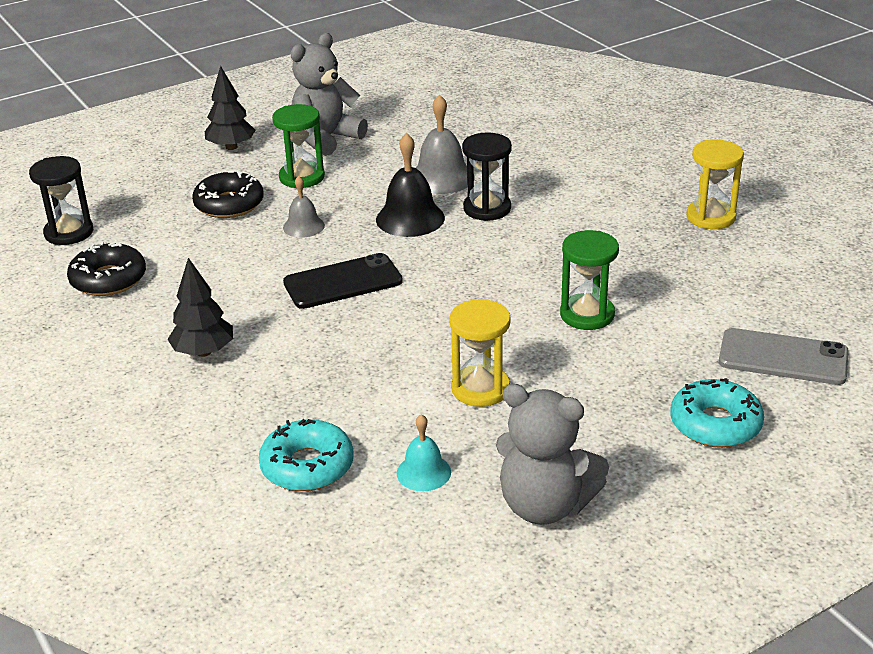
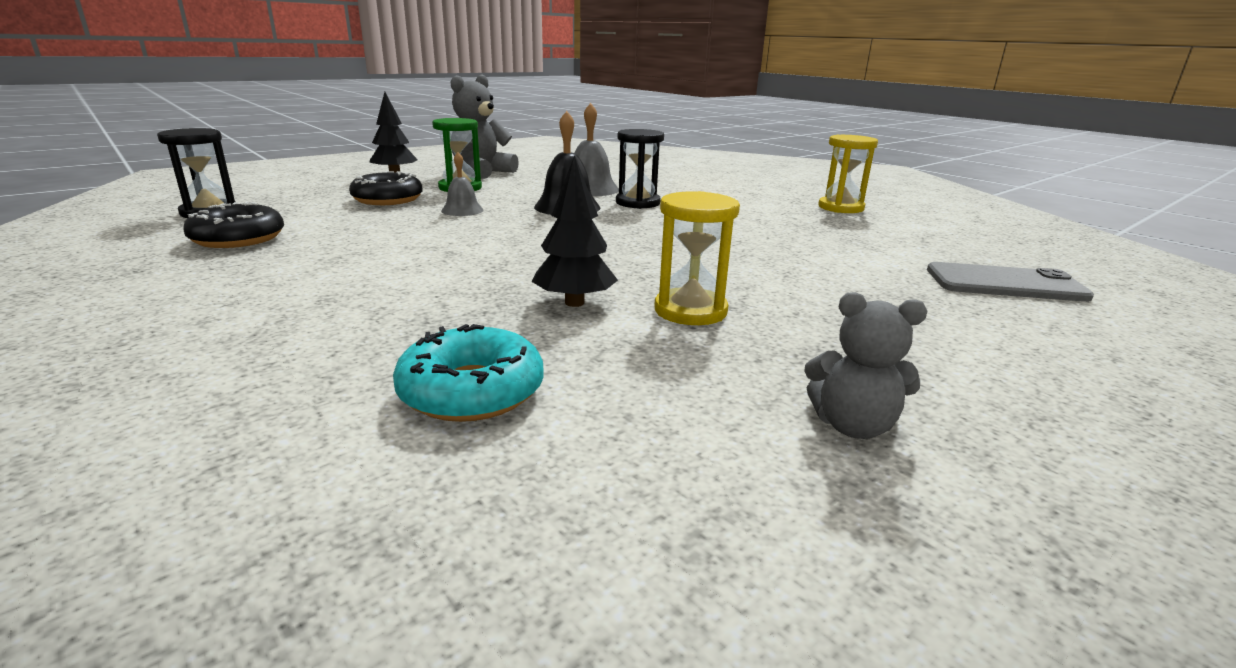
camera: 10 degrees left, 10 degrees down
black tree [167,258,233,357] -> black tree moved to [531,155,618,307]
black phone [283,253,403,309] -> none
turquoise bell [397,414,451,491] -> none
grey teddy bear [496,384,609,525] -> grey teddy bear [804,292,927,439], size x0.60
green hourglass [560,230,619,330] -> none
turquoise donut [670,378,764,448] -> none

